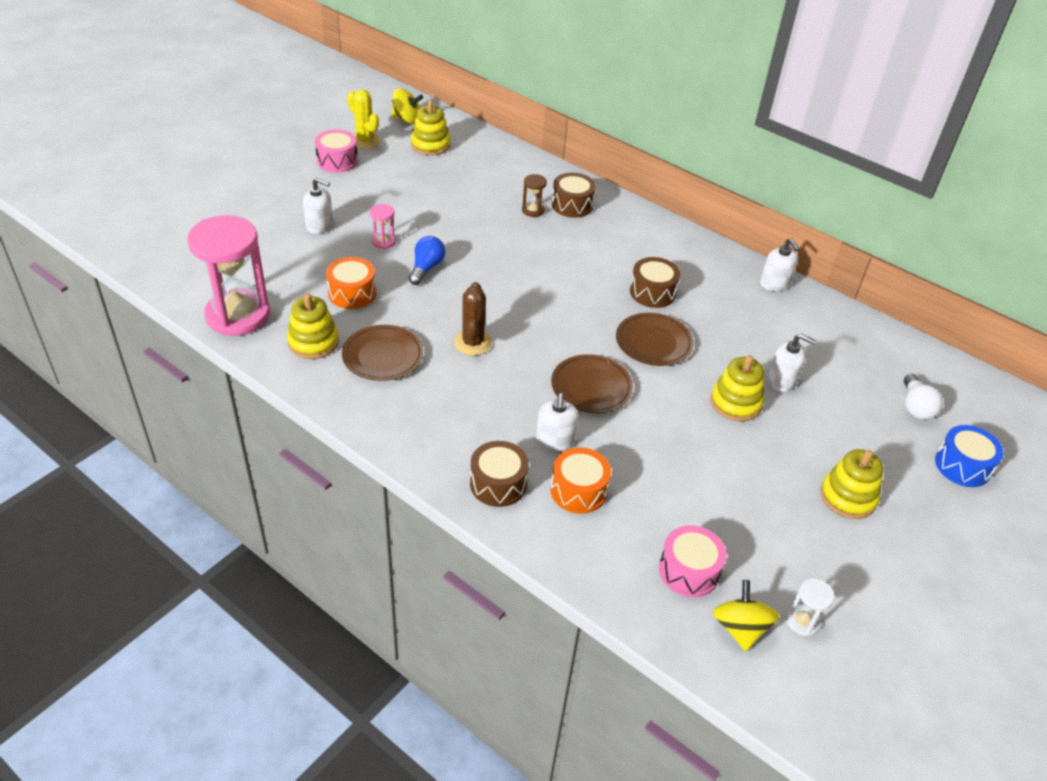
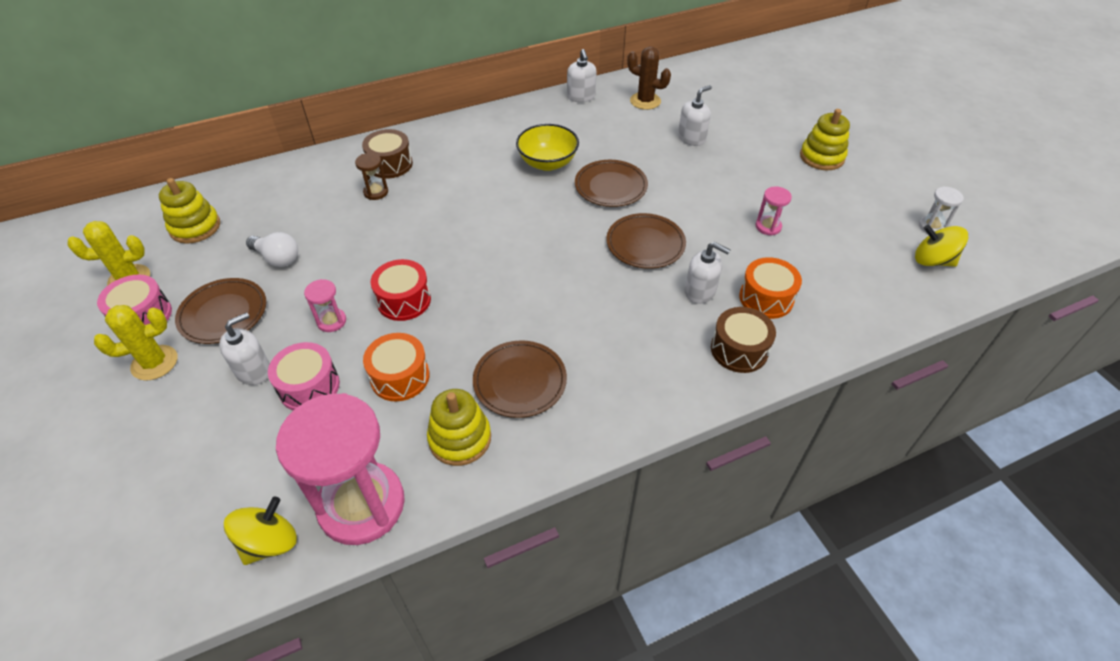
camera: 60 degrees left, 5 degrees up
yellow spinning top [391,88,423,124] -> yellow spinning top moved to [224,496,297,565]
blue light bulb [409,236,445,285] -> red drum [371,259,431,321]
brown cactus [454,282,492,355] -> brown cactus moved to [627,46,671,110]
brown drum [630,257,680,308] -> yellow bowl [516,124,579,171]
pink drum [659,525,727,598] -> pink drum moved to [268,342,340,411]
yellow stacking toy [711,355,764,421] -> none
white soap dispenser [760,238,800,292] -> white soap dispenser turned 75 degrees clockwise [567,49,597,102]
white light bulb [904,374,943,420] -> white light bulb moved to [246,232,298,267]
blue drum [935,425,1004,487] -> none
none -> yellow cactus [94,305,178,380]
none -> brown plate [175,278,266,344]
none -> pink hourglass [755,186,792,236]

